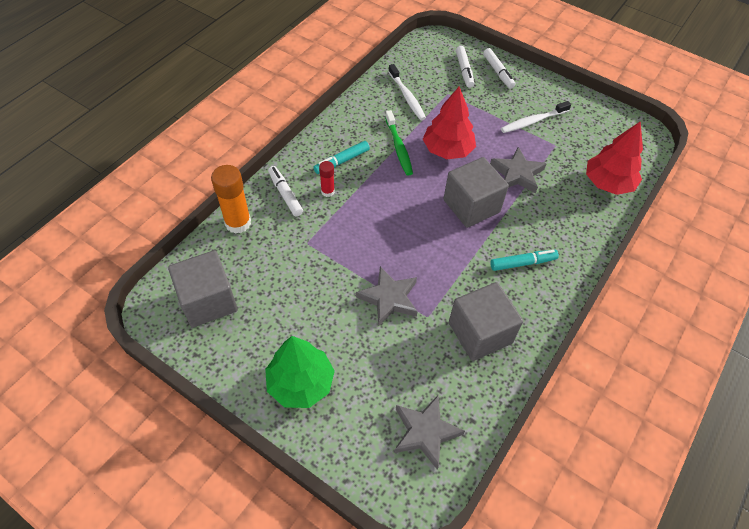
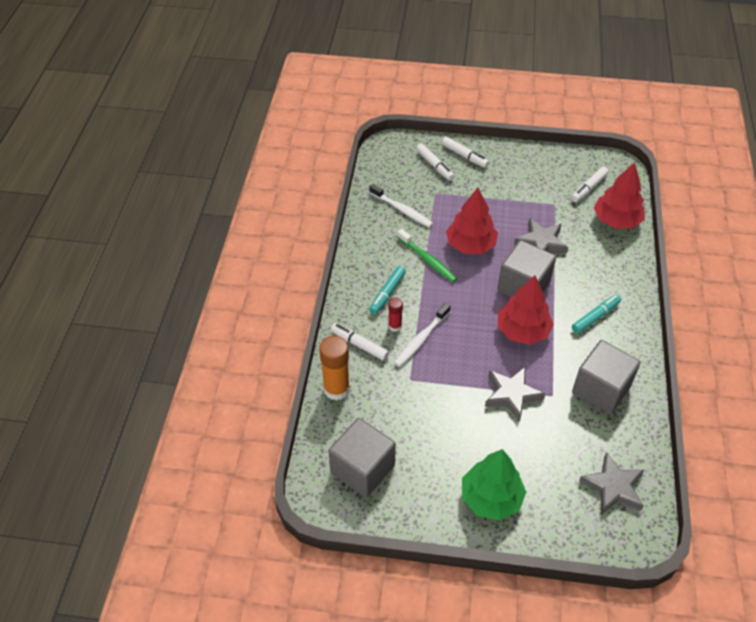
camera: 25 degrees left, 5 degrees down
white toothbrush [501,101,571,133] -> white toothbrush moved to [394,303,451,367]
none -> red tree [498,275,554,345]
none -> white marker [571,166,609,202]

